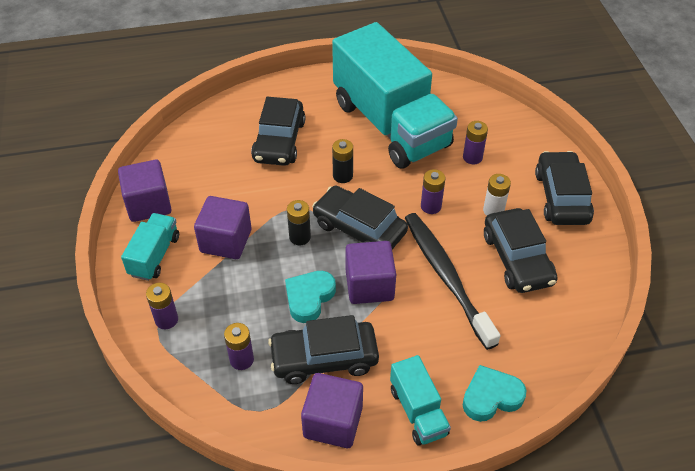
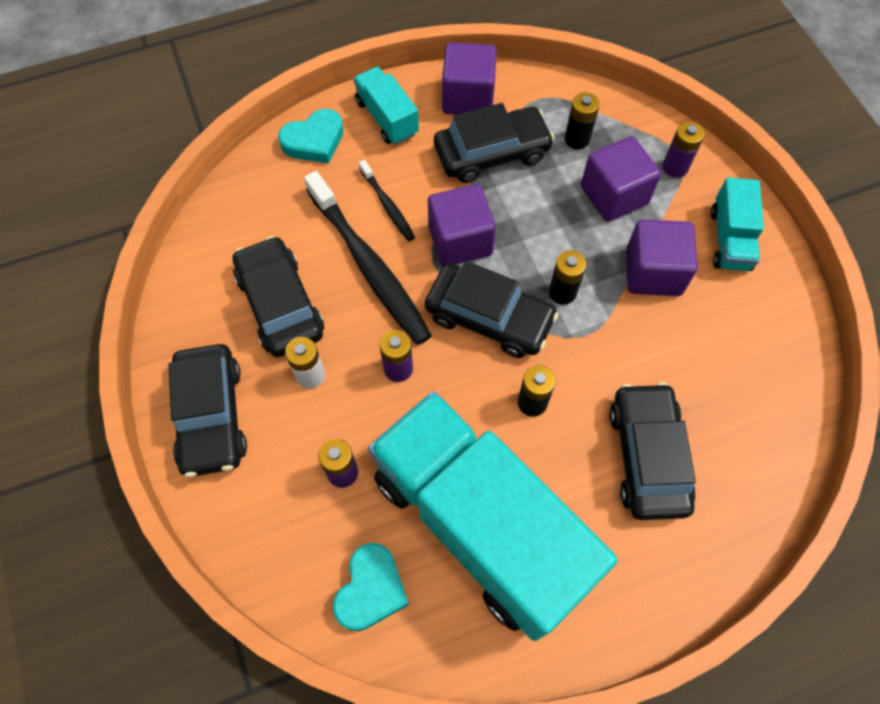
camera: 170 degrees right, 15 degrees up
purple cube [118,160,172,222] -> purple cube moved to [581,136,661,222]
purple battery [224,323,254,370] -> black battery [564,92,600,149]
turquoise heart [285,271,336,323] -> turquoise heart moved to [333,543,409,631]
none -> black toothbrush [359,160,415,241]

